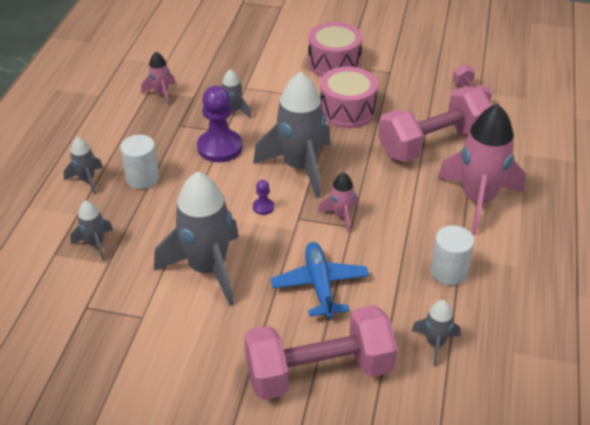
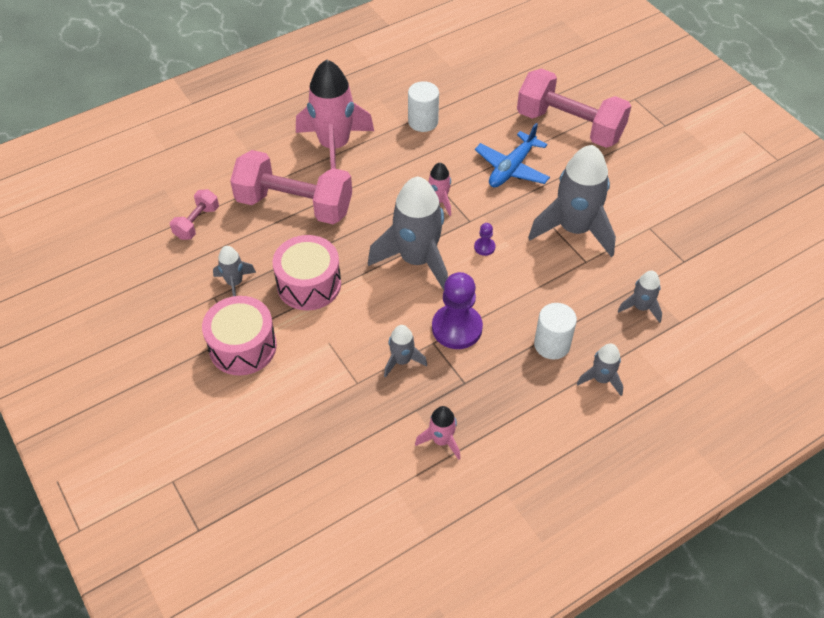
camera: 135 degrees left, 10 degrees up
grey rocket [411,300,461,367] -> grey rocket moved to [213,246,256,296]

